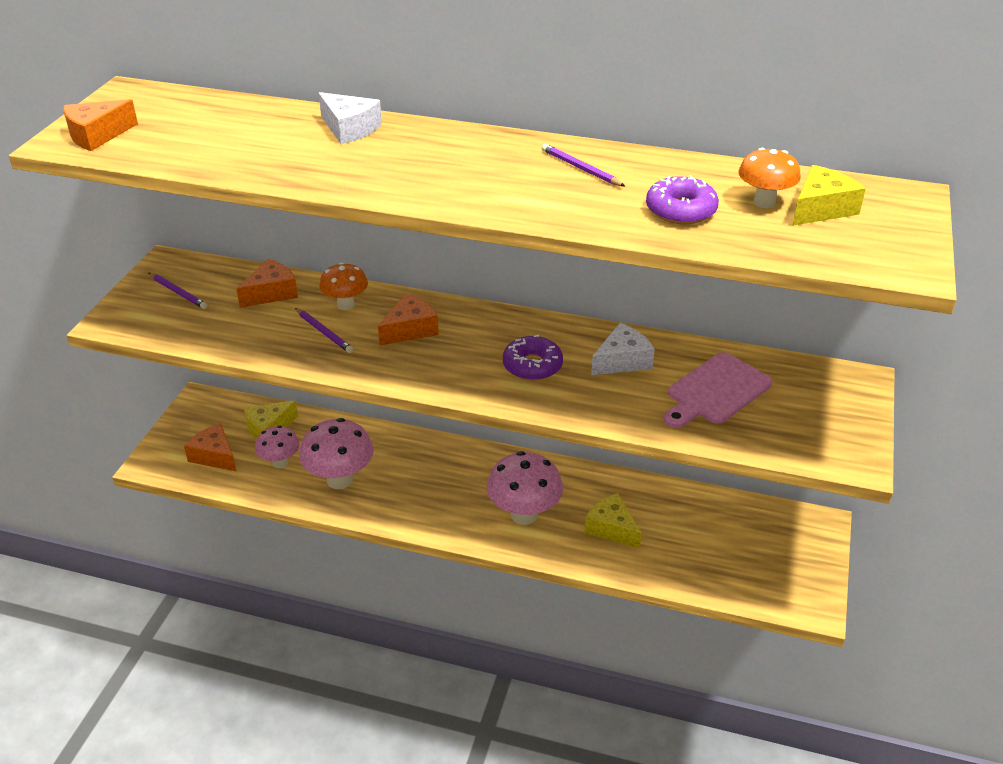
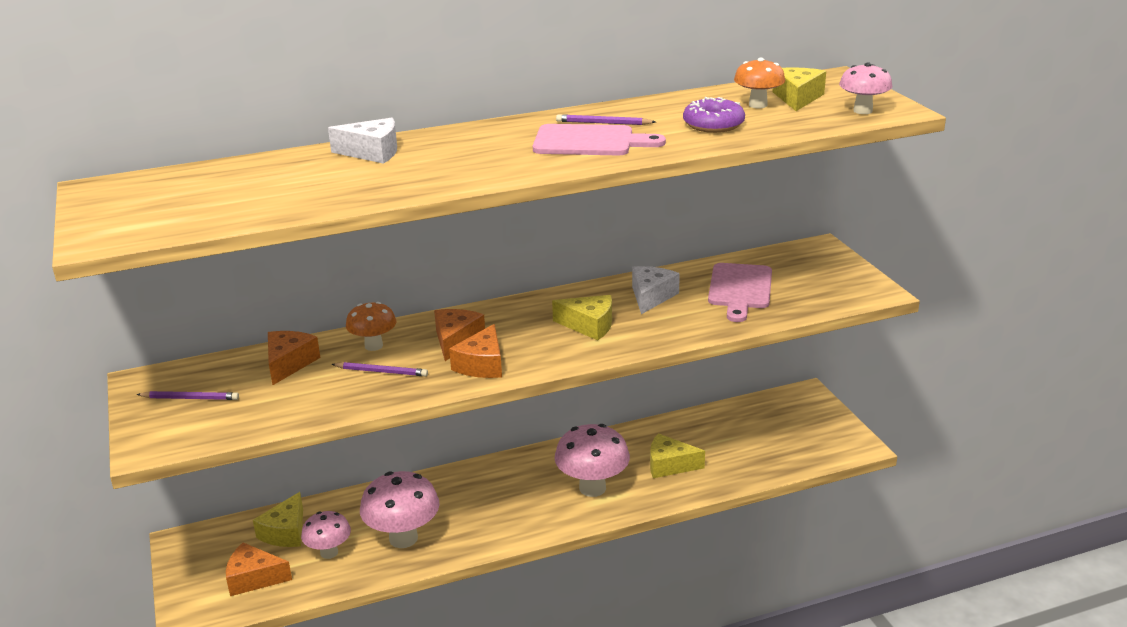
camera: 35 degrees left, 10 degrees down
orange cheese [63,99,138,151] -> orange cheese moved to [449,324,502,378]
purple donut [503,334,563,380] -> yellow cheese [552,295,612,340]
none -> pink cutting board [533,124,666,155]
none -> pink mushroom [839,62,893,114]

